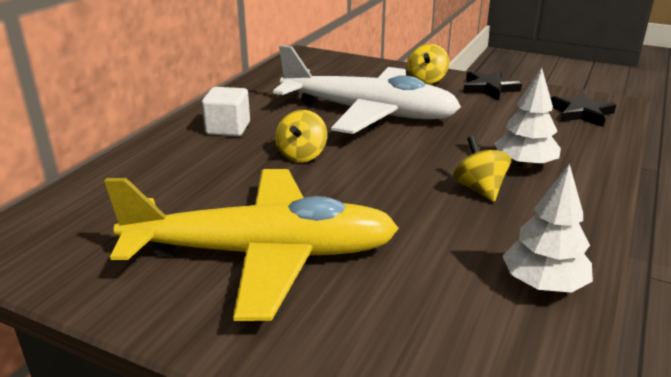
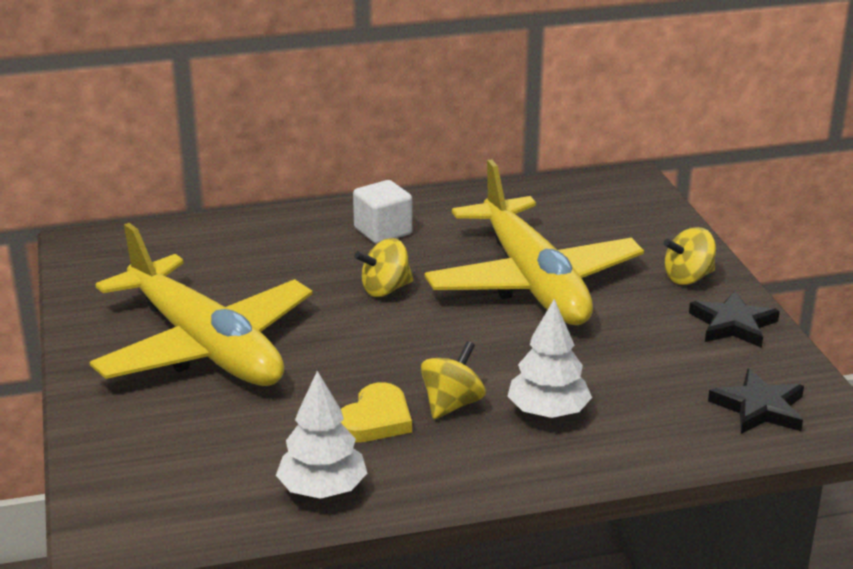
camera: 50 degrees right, 0 degrees up
white plane [273,45,461,134] -> yellow plane [424,159,644,325]
none -> yellow heart [341,382,412,442]

